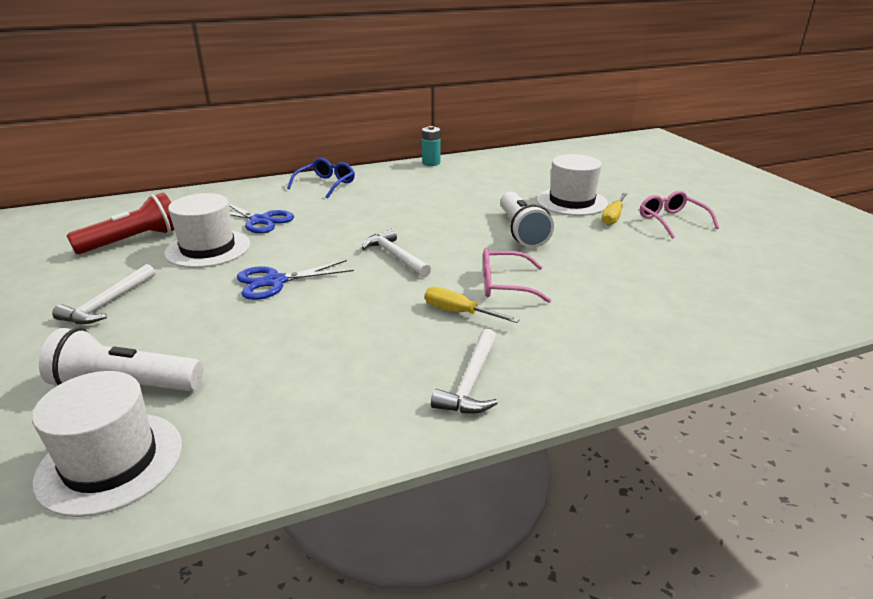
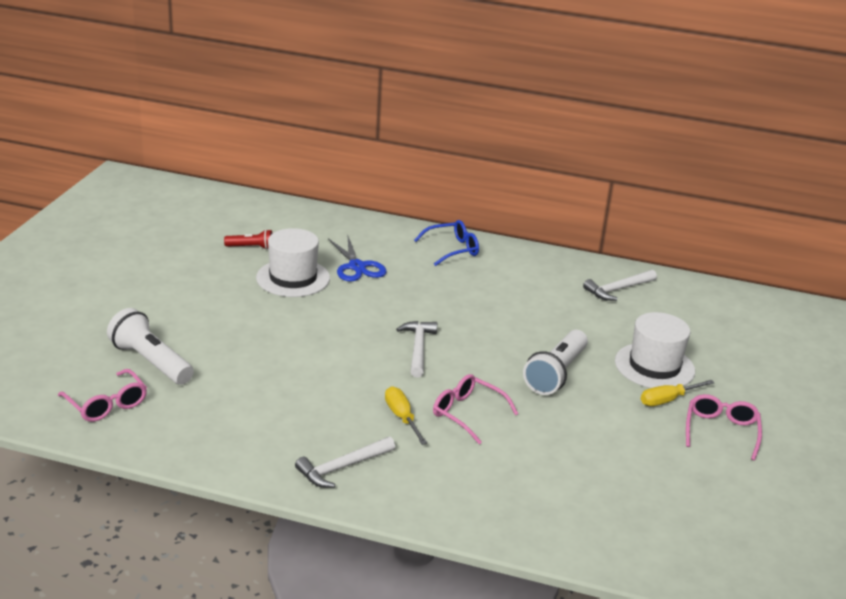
camera: 35 degrees right, 0 degrees up
white hat [32,371,182,517] -> pink glasses [58,369,147,422]
white hammer [52,264,155,324] -> white hammer moved to [583,270,657,301]
red flashlight [66,192,174,254] -> red flashlight [224,230,273,250], size x0.55
blue scissors [237,260,354,300] -> none
turquoise battery [422,126,441,166] -> none

